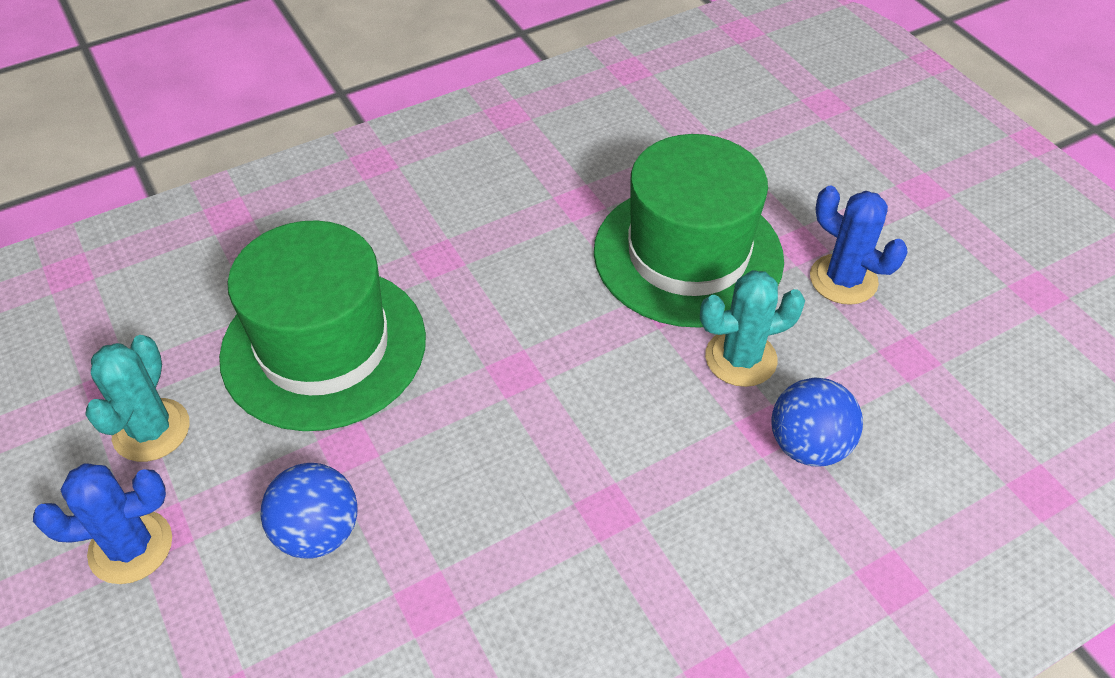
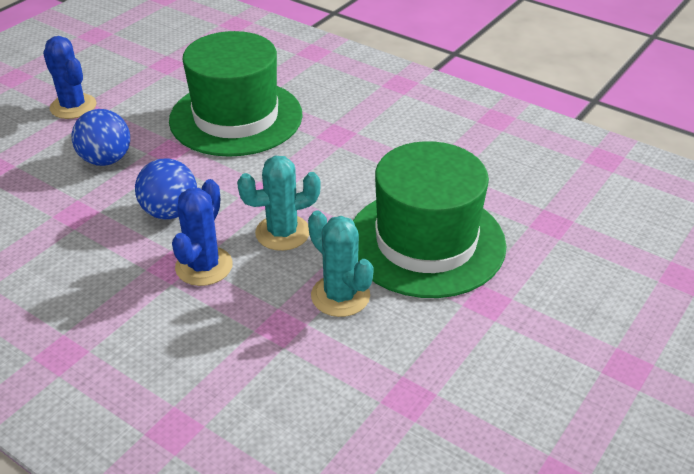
camera: 65 degrees right, 10 degrees down
turquoise cactus [85,335,190,462] -> turquoise cactus moved to [237,156,321,251]
blue ball [771,377,863,467] -> blue ball moved to [135,158,197,219]
blue cactus [810,186,908,305] -> blue cactus moved to [172,179,233,286]

